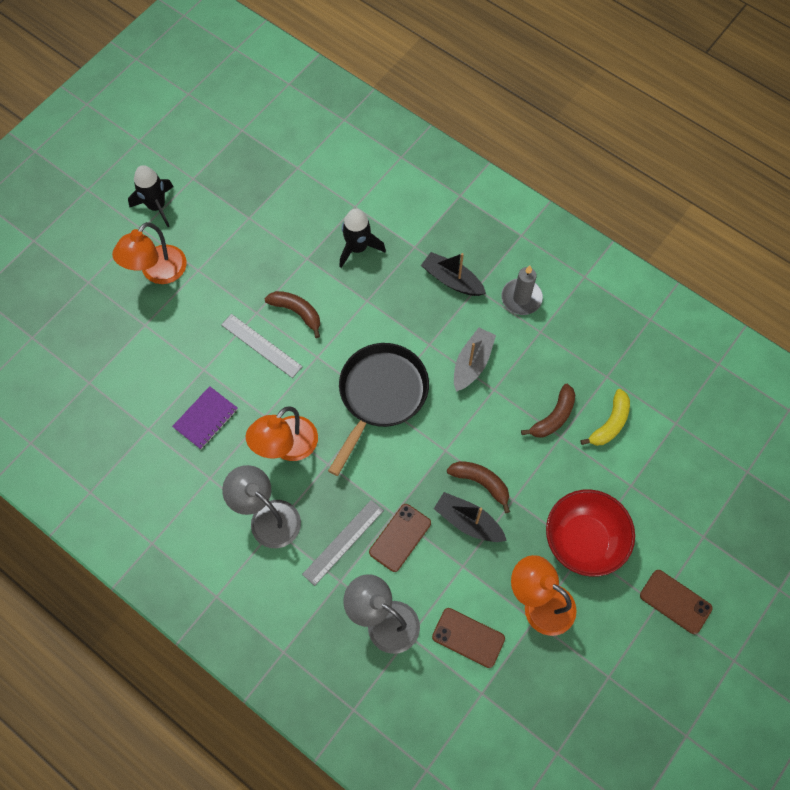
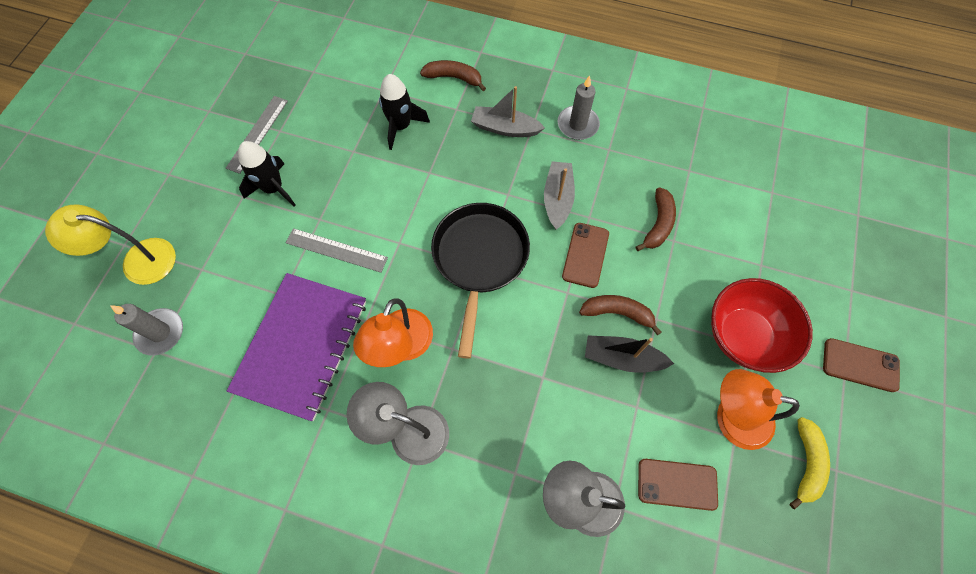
camera: 20 degrees left, 0 degrees up
orange lamp [112,222,187,284] -> none
black rocket [128,165,174,227] -> black rocket moved to [238,141,295,207]
purple notebook [172,386,238,449] -> purple notebook [227,273,366,421], size x2.05
brown banana [265,291,320,338] -> brown banana moved to [420,60,486,91]
grey ruler [302,500,384,586] -> grey ruler moved to [226,96,288,174]
brown phone [369,504,431,572] -> brown phone moved to [562,223,609,288]
black boat [421,252,486,296] -> grey boat [471,86,545,137]
yellow banana [580,389,630,446] -> yellow banana moved to [790,417,830,509]
none -> yellow lamp [45,205,176,285]
none -> grey candle [110,304,183,355]

